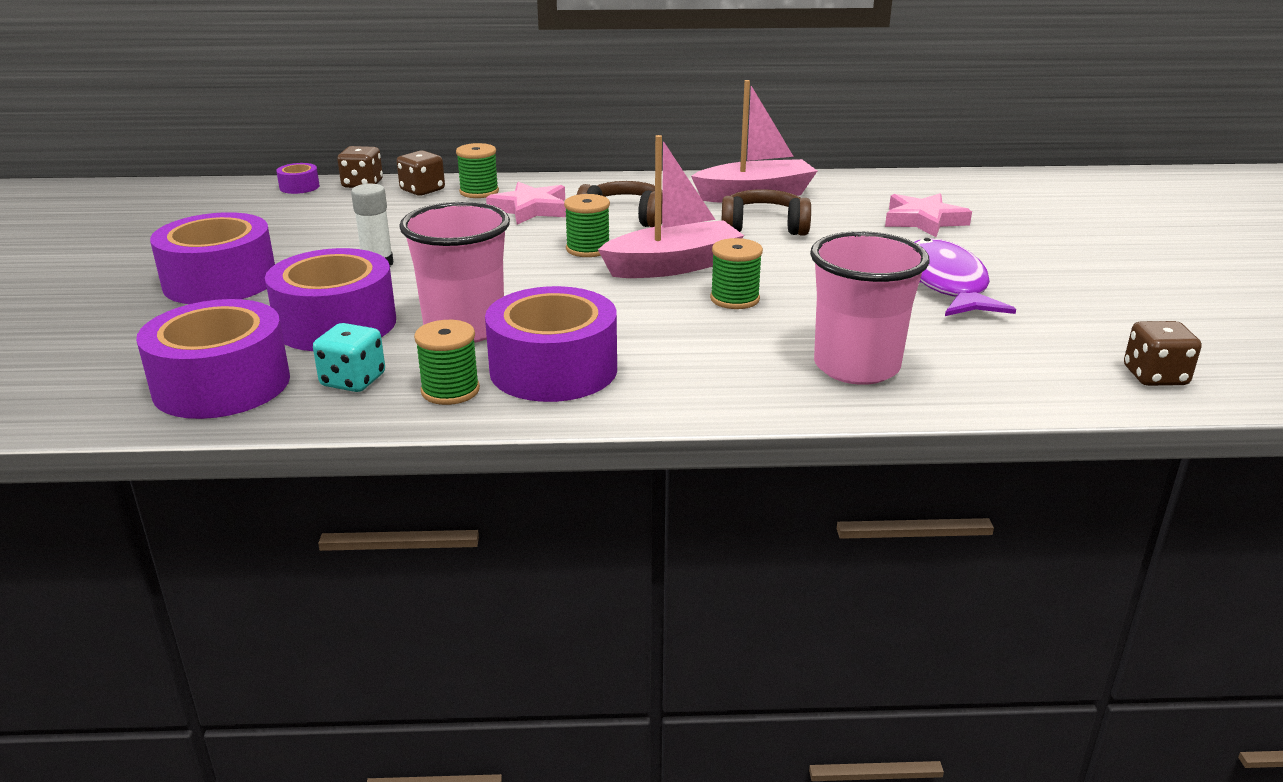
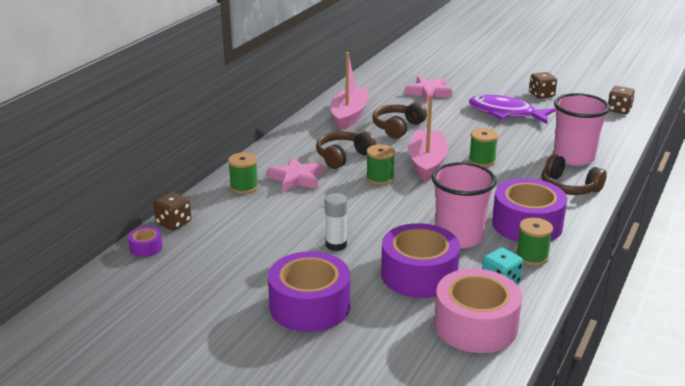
camera: 60 degrees left, 0 degrees up
purple tape [136,299,290,419] -> pink tape [434,269,522,353]
brown dice [397,150,445,196] -> brown dice moved to [529,72,557,99]
none -> brown headphones [541,154,607,195]

